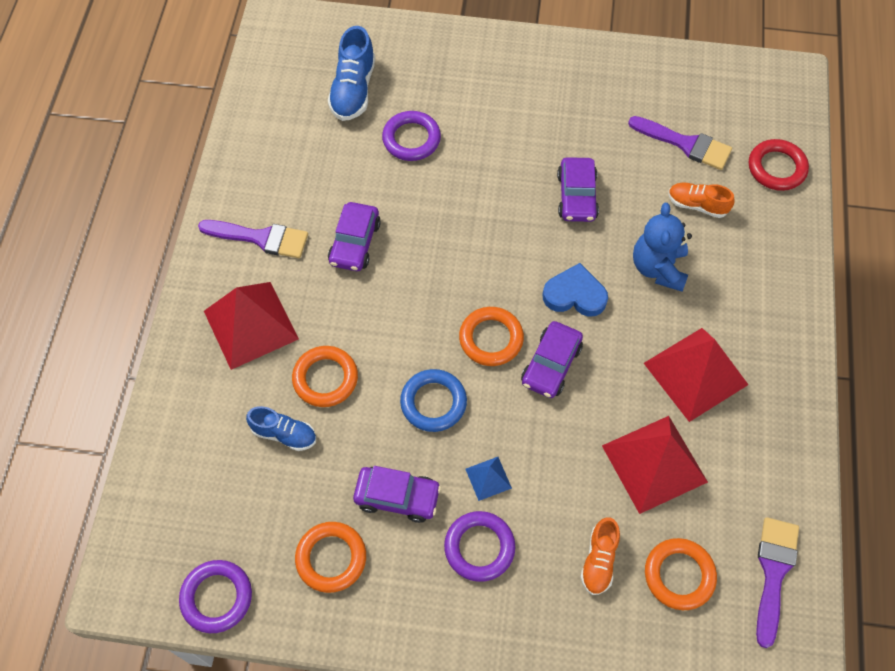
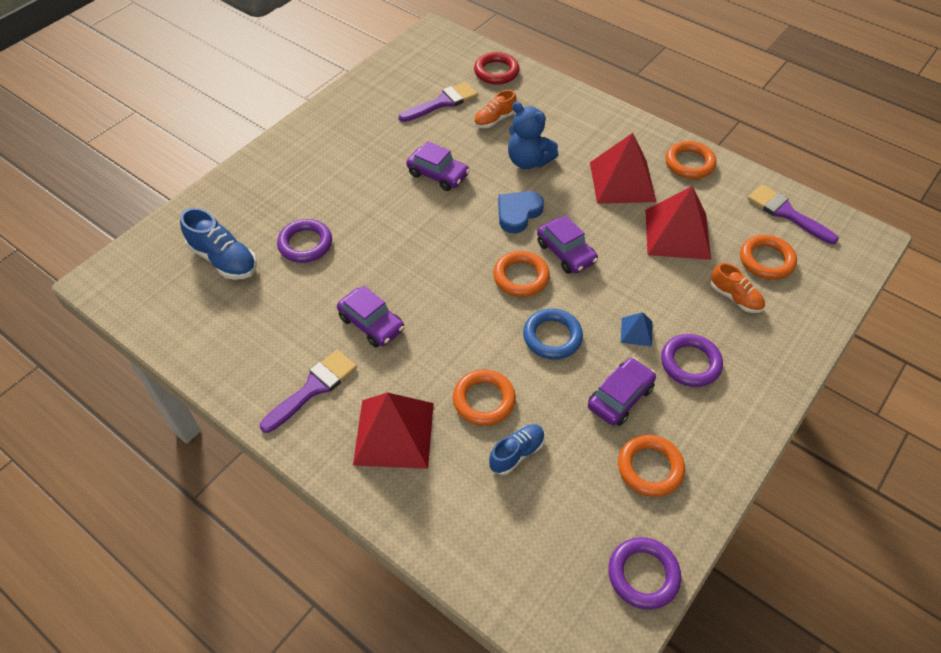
camera: 60 degrees left, 10 degrees down
none -> orange ring [665,141,717,179]

